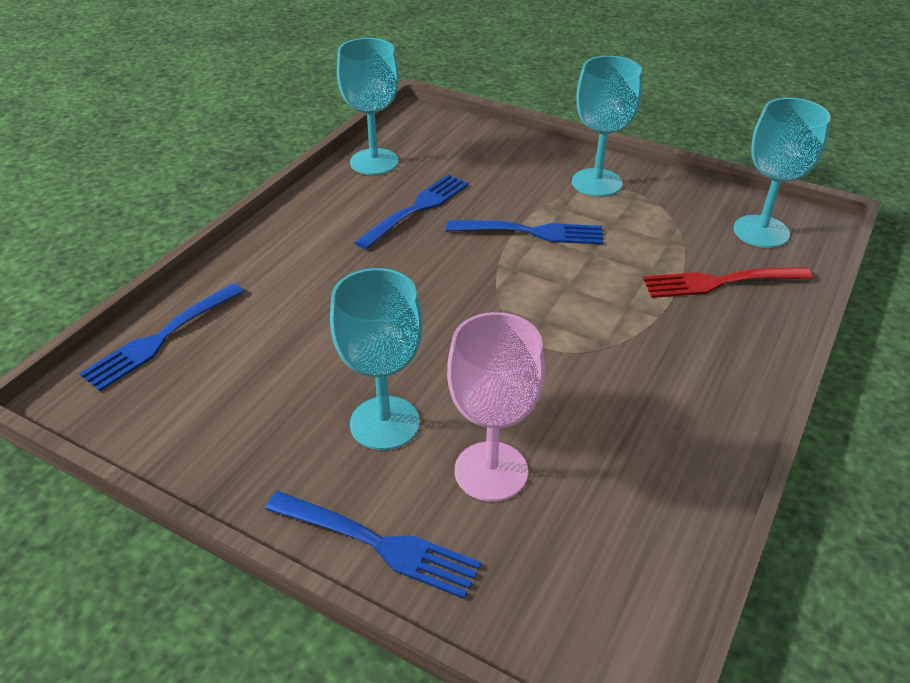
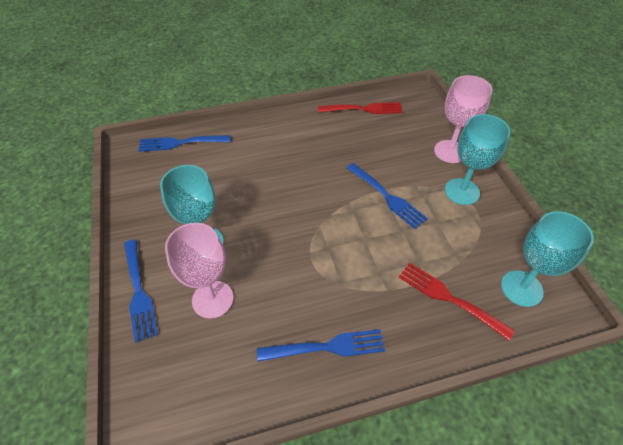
camera: 45 degrees right, 10 degrees up
turquoise goblet [337,38,399,175] -> red fork [318,102,403,114]
blue fork [354,175,469,250] -> blue fork moved to [257,329,385,362]
none -> pink goblet [434,75,492,163]

